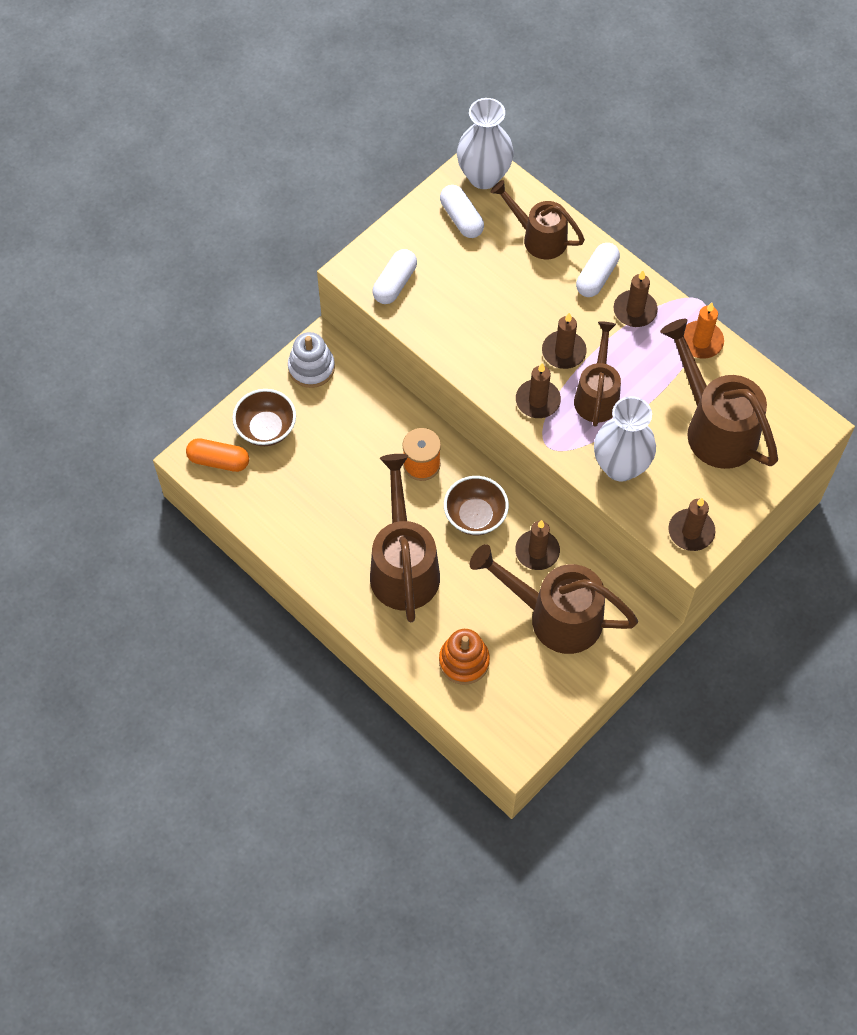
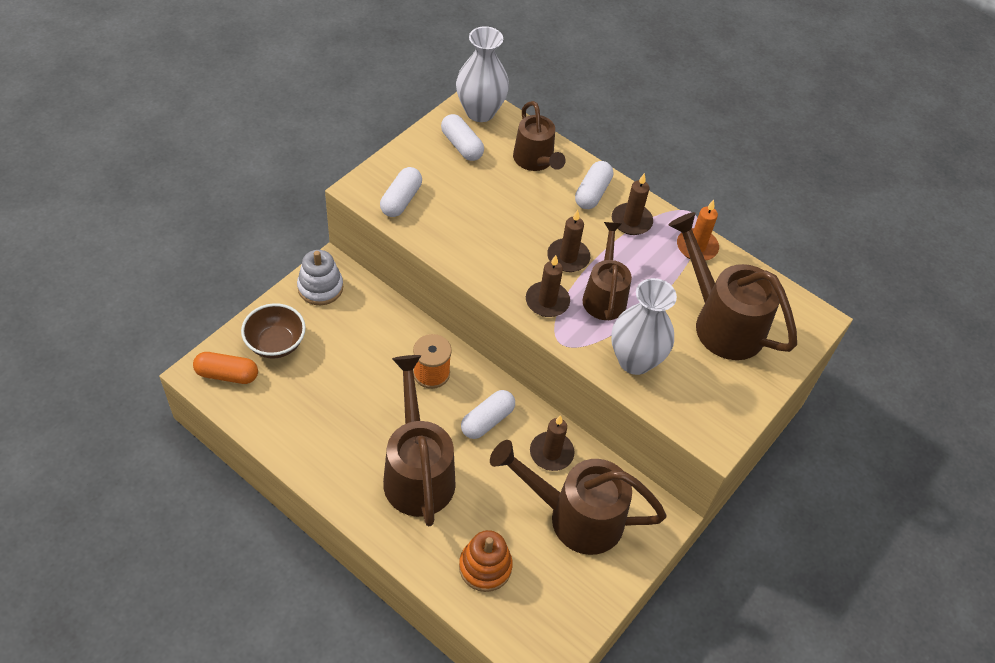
camera: 10 degrees left, 10 degrees down
brown bowl [444,476,509,535] -> white capsule [461,390,515,439]
brown watering can [491,180,585,259] -> brown watering can turned 135 degrees counterclockwise [513,101,566,171]
brown candle [668,498,715,551] -> none

